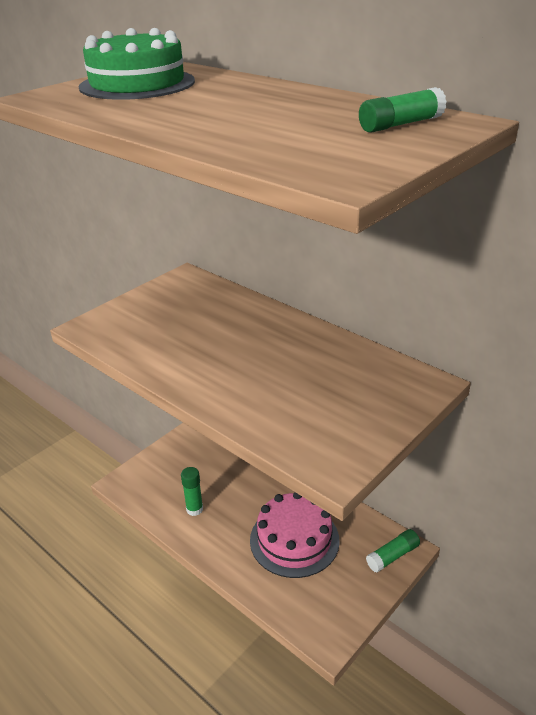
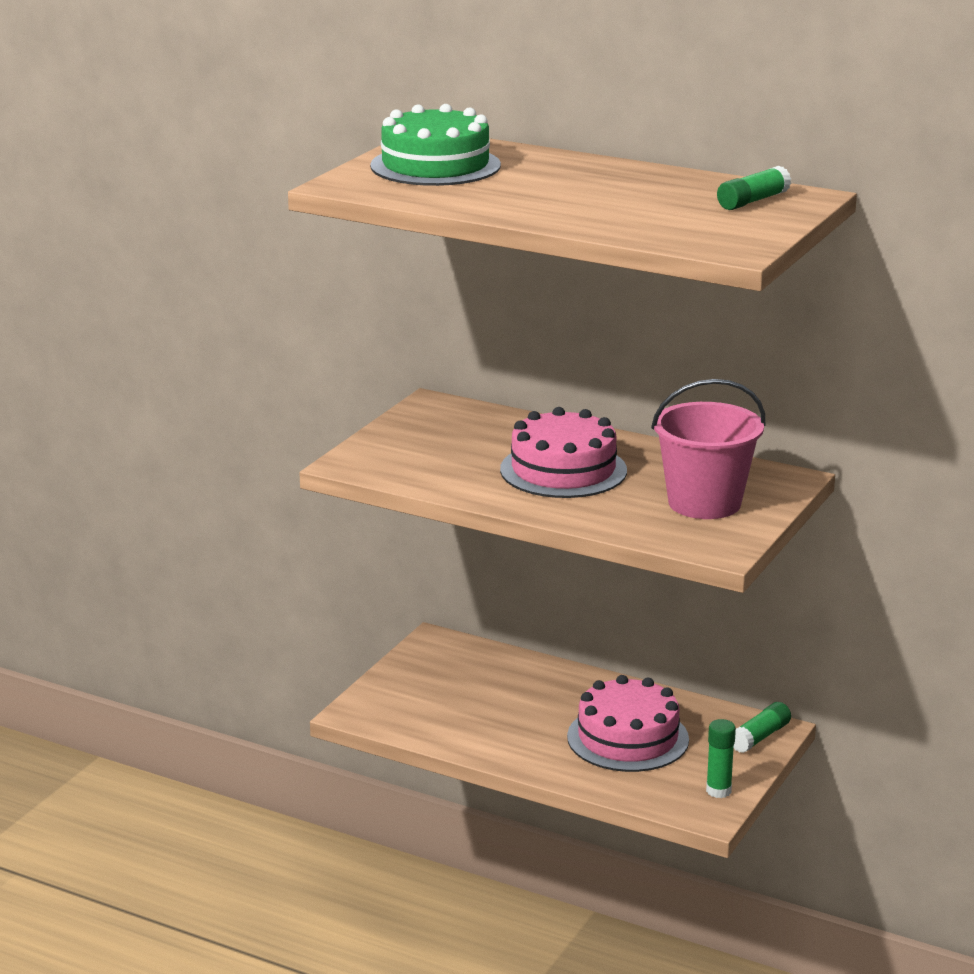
camera: 15 degrees left, 10 degrees down
green glue stick [181,467,203,516] -> green glue stick moved to [706,719,736,798]
none -> pink cake [500,407,627,498]
none -> pink bucket [651,379,765,519]

